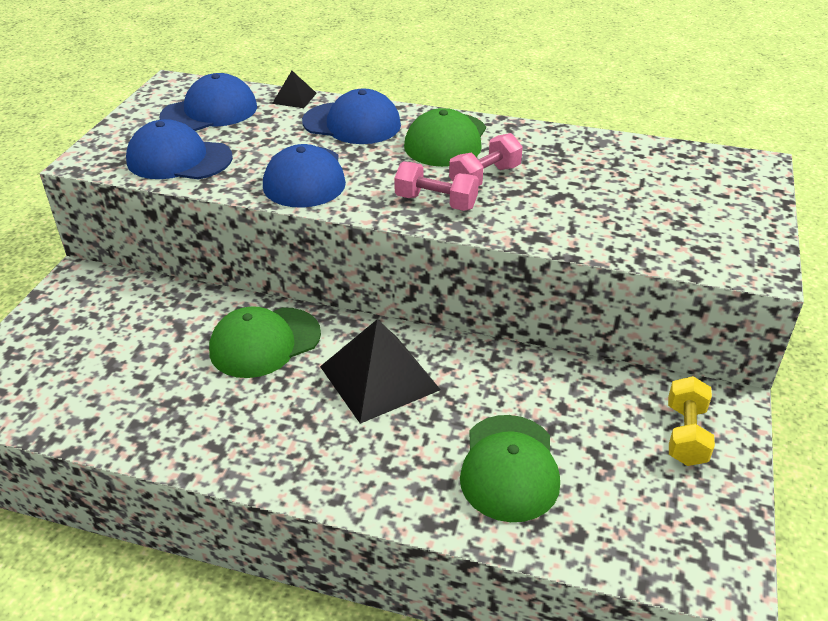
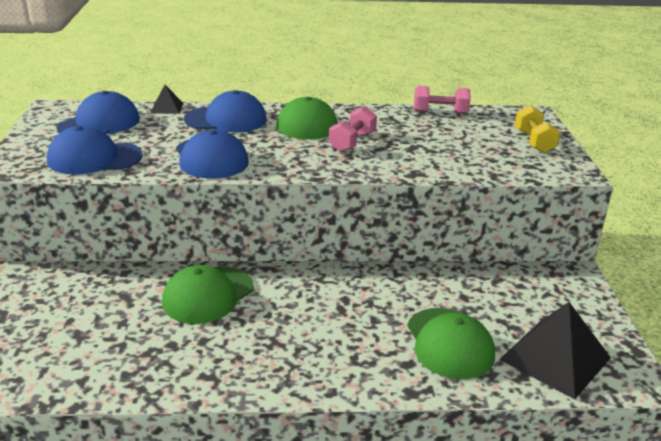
camera: 20 degrees left, 10 degrees down
black pyramid [320,319,441,424] -> black pyramid moved to [499,302,611,399]
pink dumbbell [394,161,479,211] -> pink dumbbell moved to [414,86,471,114]
yellow dumbbell [668,376,715,466] -> yellow dumbbell moved to [515,105,560,153]

